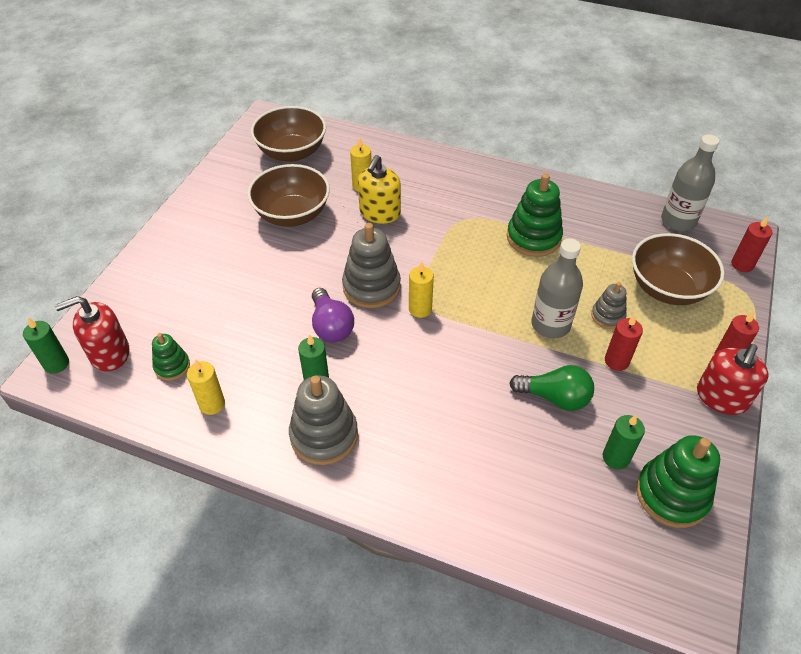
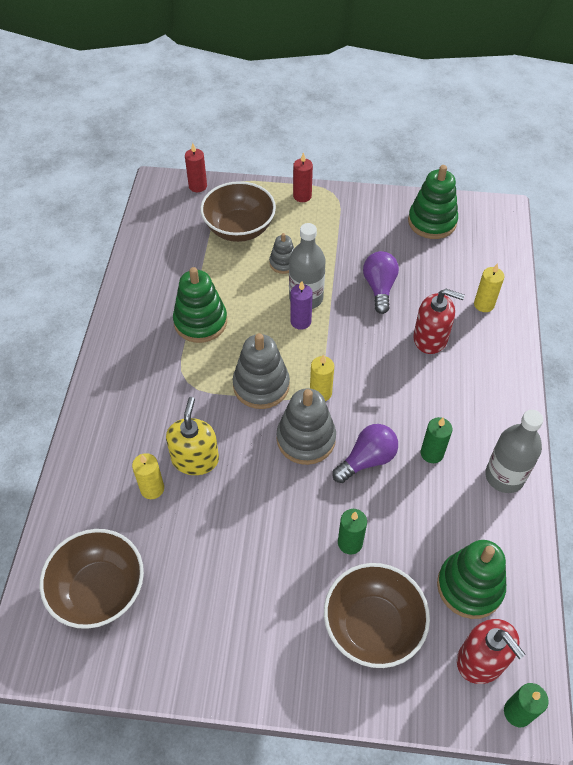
camera: 105 degrees left, 5 degrees up
green stacking toy [152,333,190,381] -> green stacking toy [437,540,506,619], size x1.79
yellow candle [187,360,225,415] -> yellow candle moved to [474,263,504,312]
brown bowl [248,164,330,227] -> brown bowl moved to [324,563,430,668]
grey stacking toy [289,375,358,465] -> grey stacking toy moved to [233,333,290,409]
yellow soap dispenser [358,155,401,224] -> yellow soap dispenser turned 90 degrees counterclockwise [166,397,219,475]
green light bulb [509,365,594,411] -> purple light bulb [363,251,399,314]
green candle [603,415,645,469] -> green candle moved to [338,509,367,554]
red candle [605,315,643,371] -> none
grey bottle [661,134,719,231] -> grey bottle moved to [485,410,543,493]
red soap dispenser [697,344,769,415] -> red soap dispenser moved to [413,289,465,354]
none -> purple candle [290,281,313,330]

